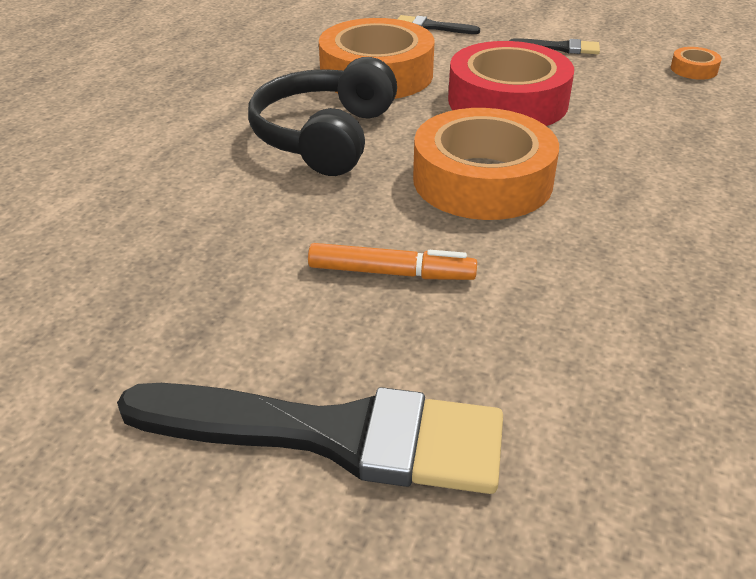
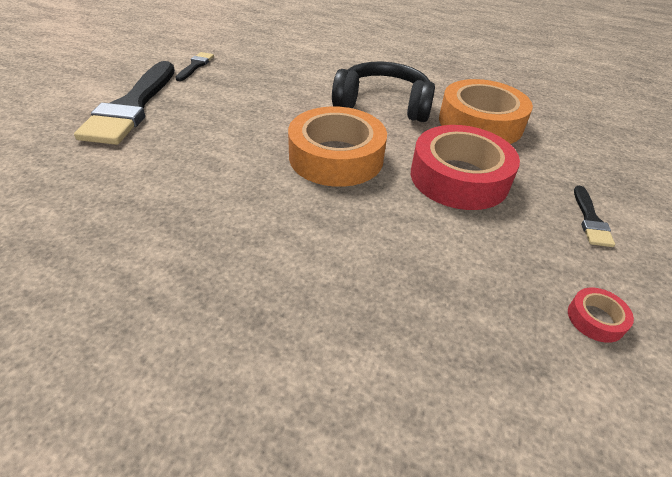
camera: 85 degrees right, 5 degrees up
orange marker [308,243,477,280] -> none
black brush [398,15,480,34] -> black brush moved to [175,52,214,81]
orange tape [671,47,722,80] -> red tape [568,288,634,343]

